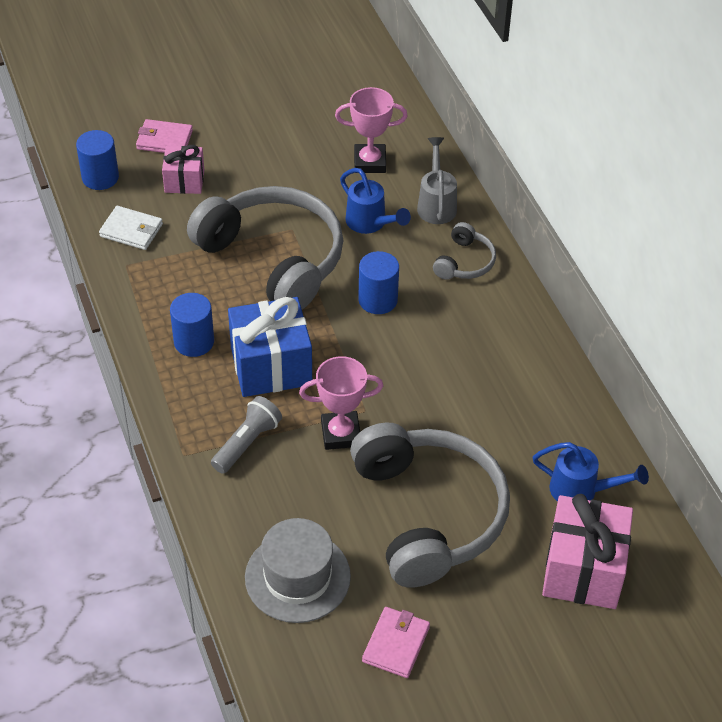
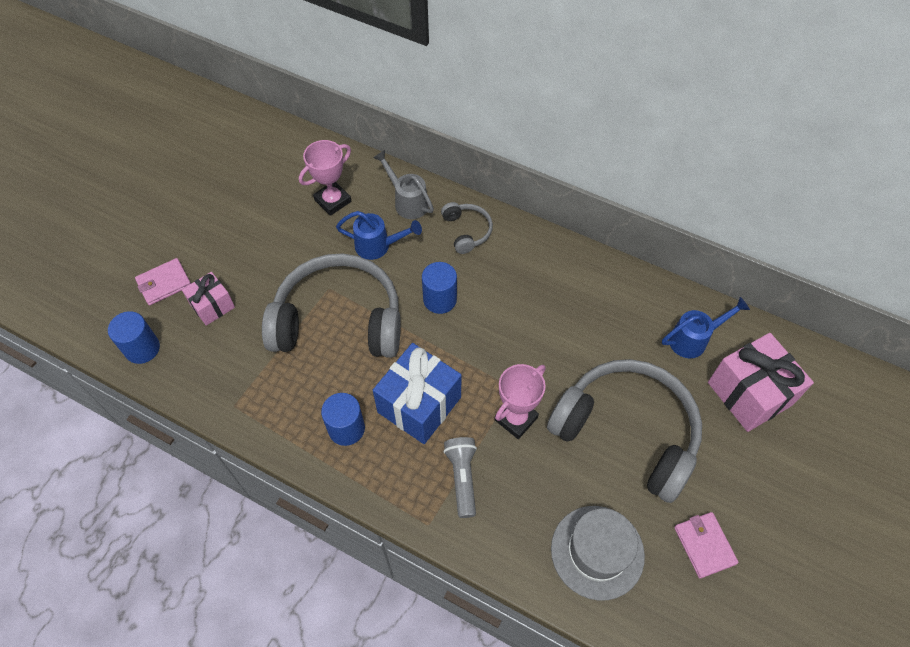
camera: 40 degrees left, 10 degrees up
white wallet [99,206,163,250] -> none

